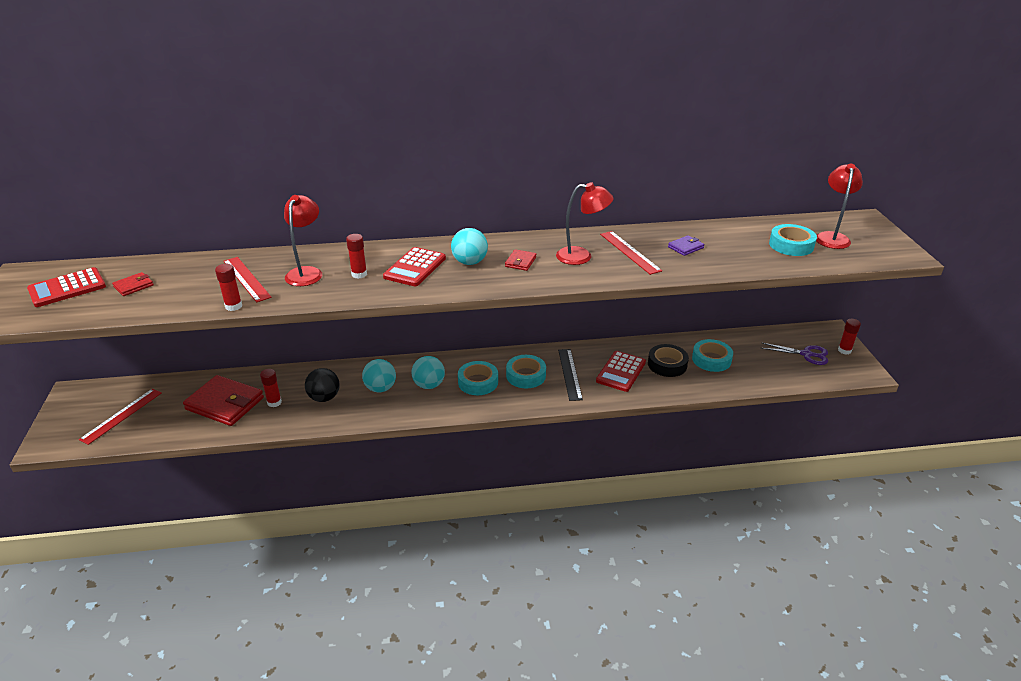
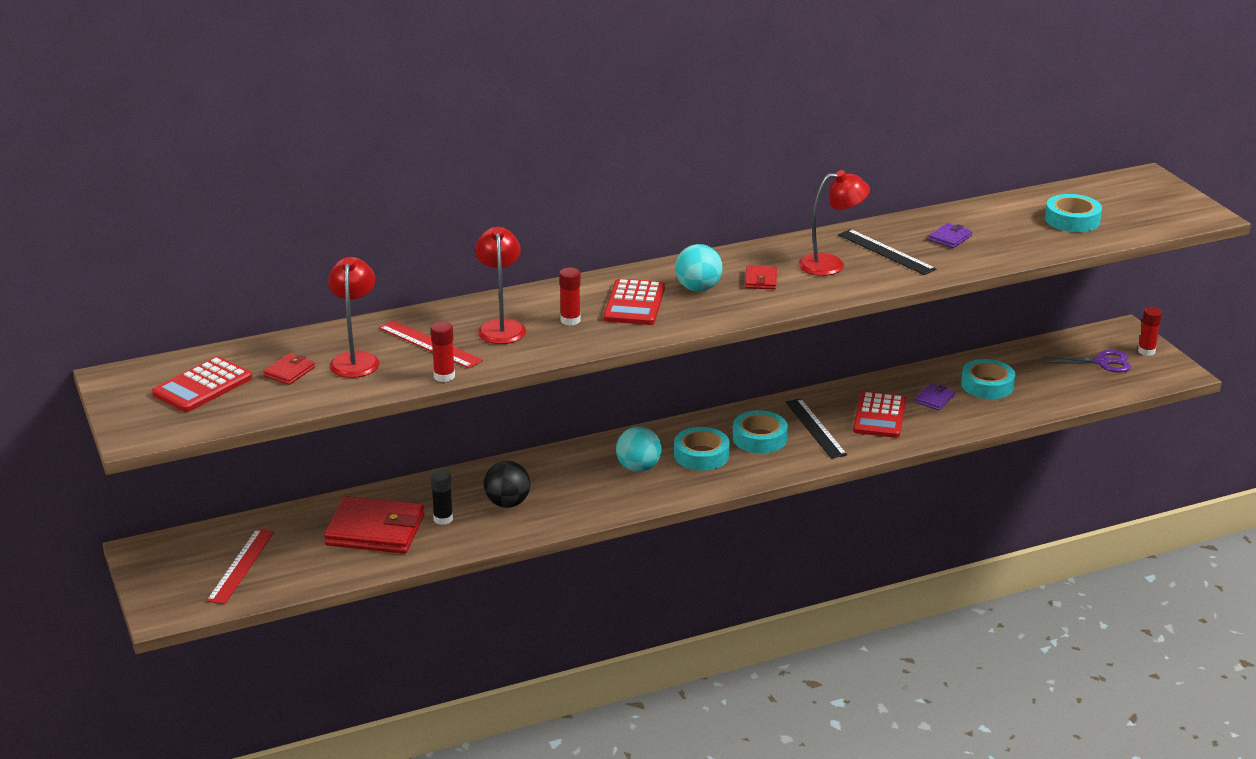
camera: 15 degrees left, 5 degrees down
red glue stick [260,369,282,407] -> black glue stick [430,470,453,525]
turquoise ball [362,359,396,393] -> none
red ruler [600,231,662,275] -> black ruler [838,229,936,275]
black tape [648,344,689,377] -> purple wallet [914,383,955,410]
red lamp [816,163,863,249] -> red lamp moved to [328,257,380,378]

